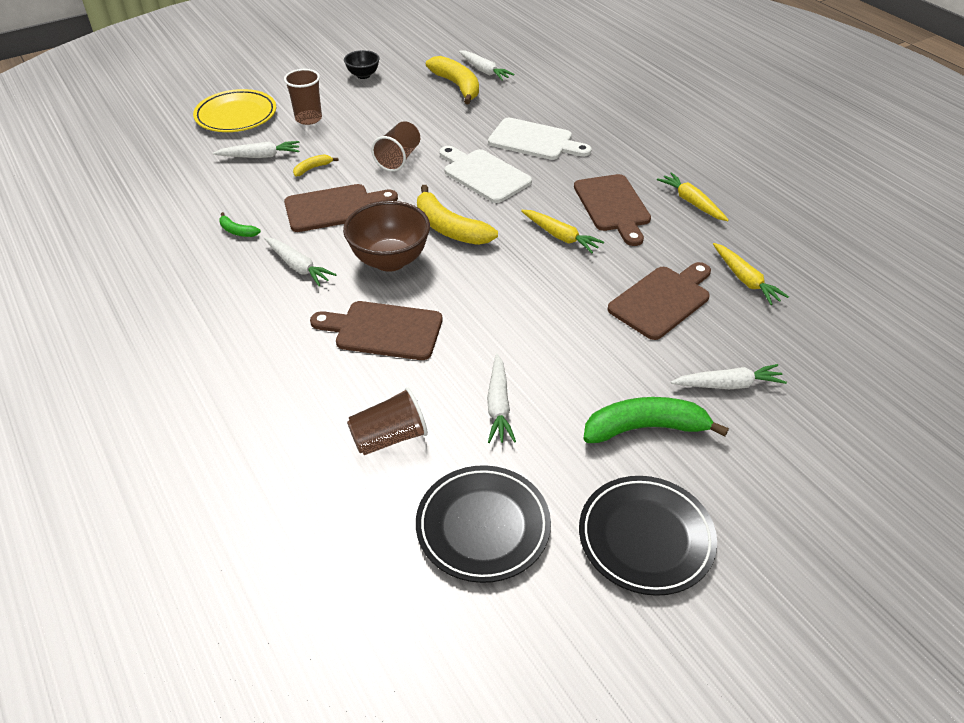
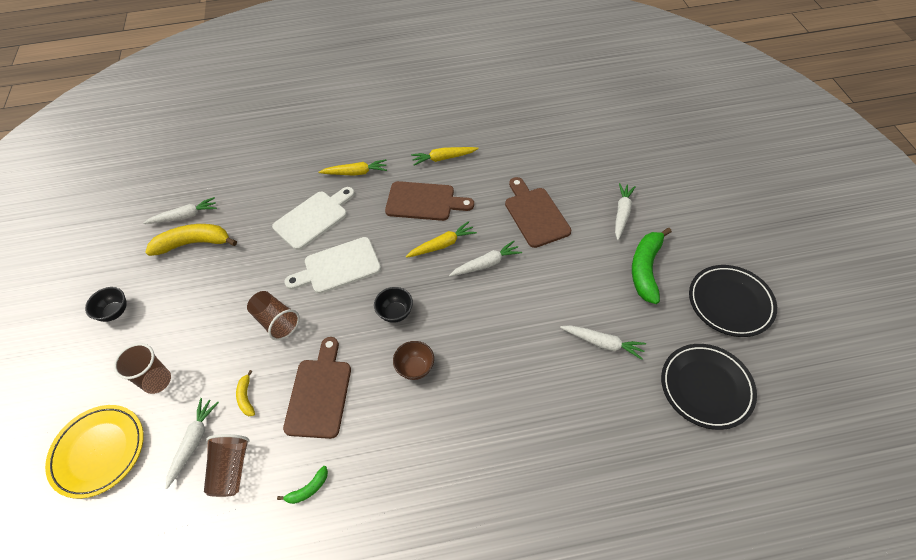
camera: 65 degrees left, 10 degrees up
white carrot [264,237,337,286] -> white carrot moved to [449,240,522,276]
brown cutting board [310,301,442,360] -> none
brown bowl [343,201,430,272] -> brown bowl [393,341,434,380], size x0.55
brown cup [347,387,428,455] -> brown cup moved to [204,434,250,497]
yellow banana [417,185,498,245] -> black bowl [374,287,413,323]
yellow carrot [713,243,789,305] -> yellow carrot moved to [318,159,387,176]

